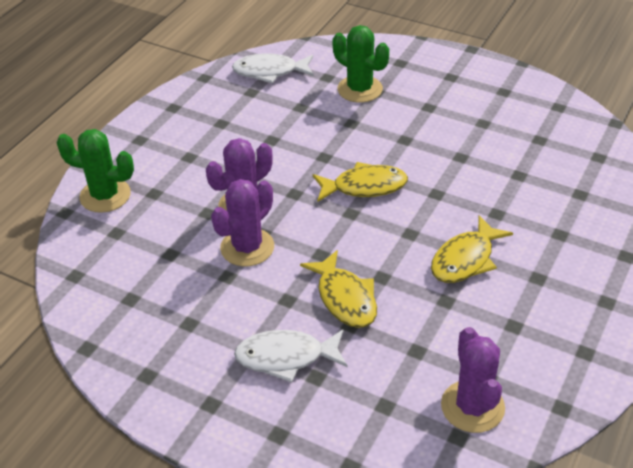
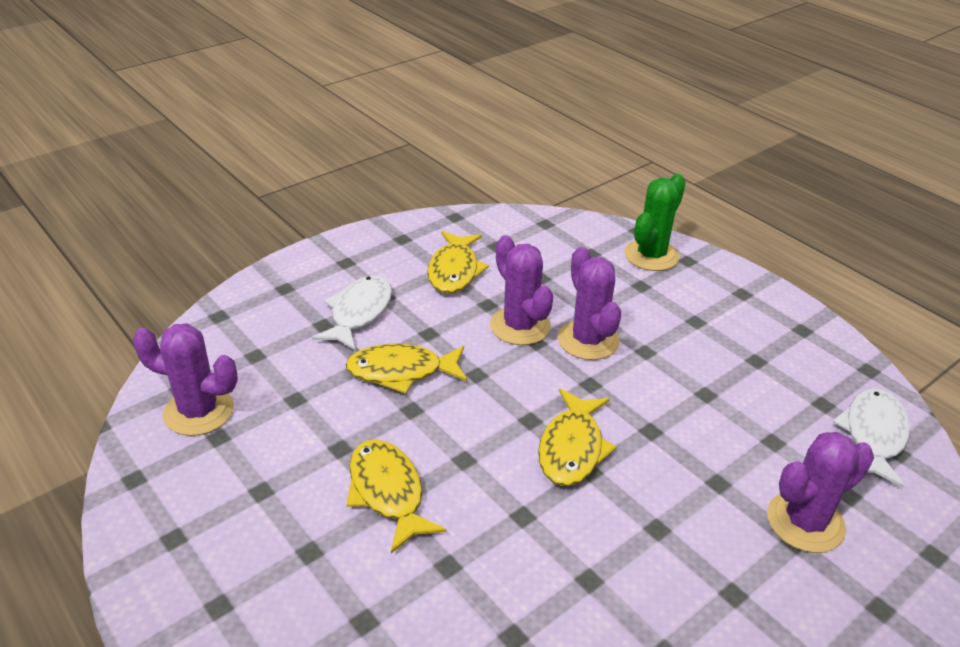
camera: 110 degrees right, 5 degrees down
green cactus [332,25,389,103] -> purple cactus [767,432,874,553]
none -> yellow fish [427,231,489,294]

